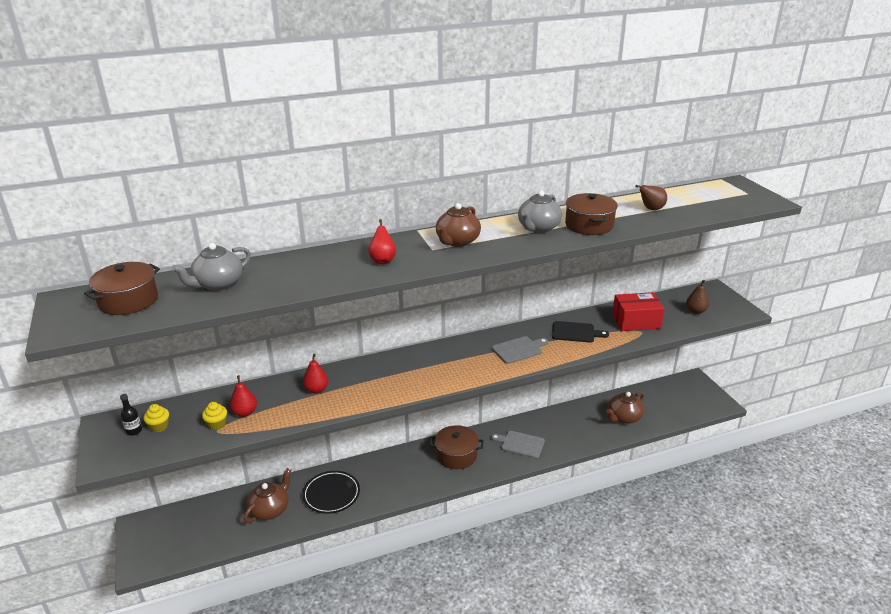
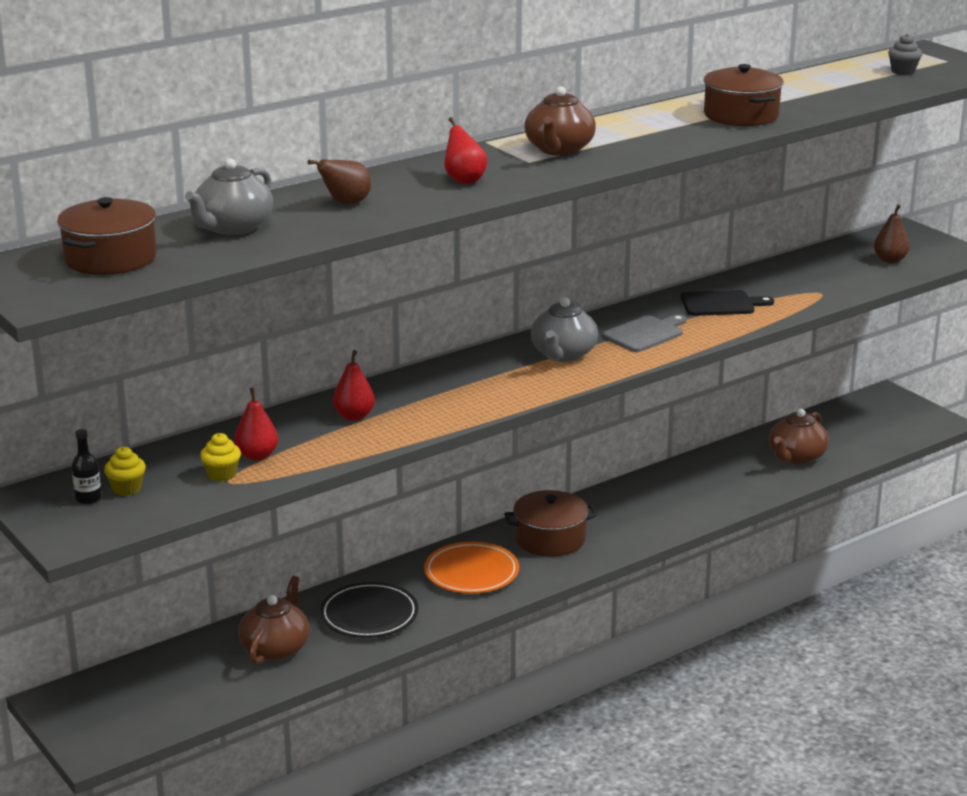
camera: 15 degrees left, 5 degrees down
grey cutting board [491,431,545,458] -> none
grey teapot [518,191,562,233] -> grey teapot moved to [531,297,598,362]
red box [612,292,665,331] -> none
brown pear [635,185,667,210] -> brown pear moved to [308,159,371,205]
none -> orange plate [424,542,519,594]
none -> grey cupcake [888,34,922,75]

